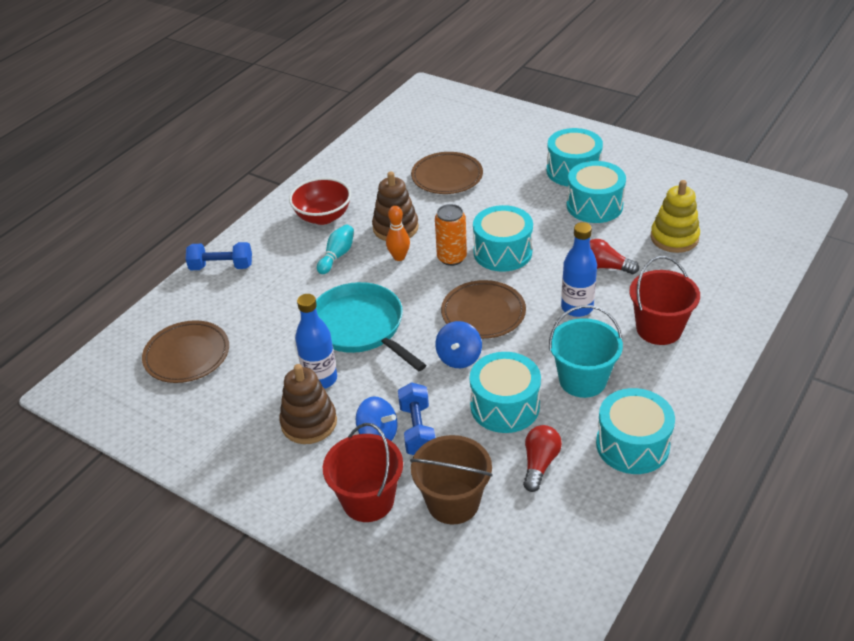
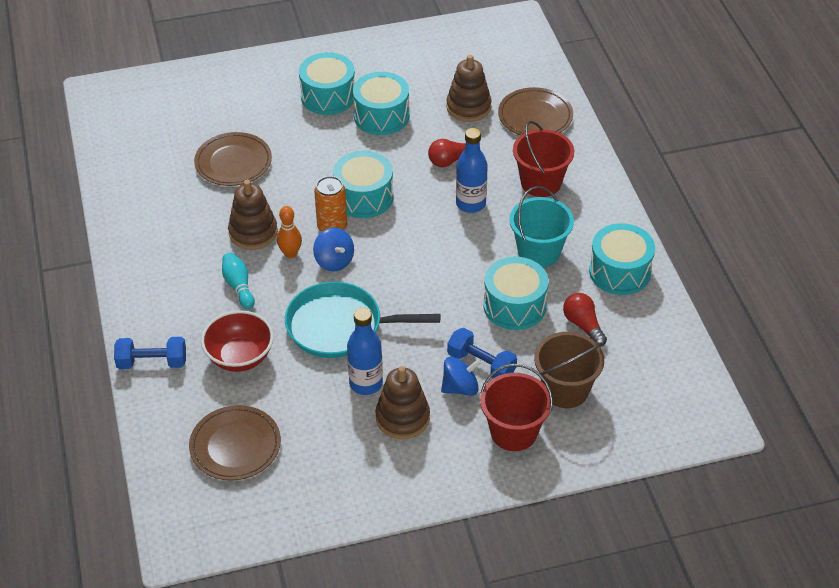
camera: 50 degrees left, 5 degrees up
blue dumbbell [186,242,252,270] -> blue dumbbell turned 45 degrees clockwise [114,337,186,369]
red bowl [289,177,351,225] -> red bowl moved to [201,310,274,372]
blue spinning top [435,321,482,368] -> blue spinning top moved to [313,227,354,271]
brown plate [441,280,526,339] -> brown plate moved to [498,87,573,136]
yellow stacking toy [651,180,700,253] -> brown stacking toy [446,55,491,122]

